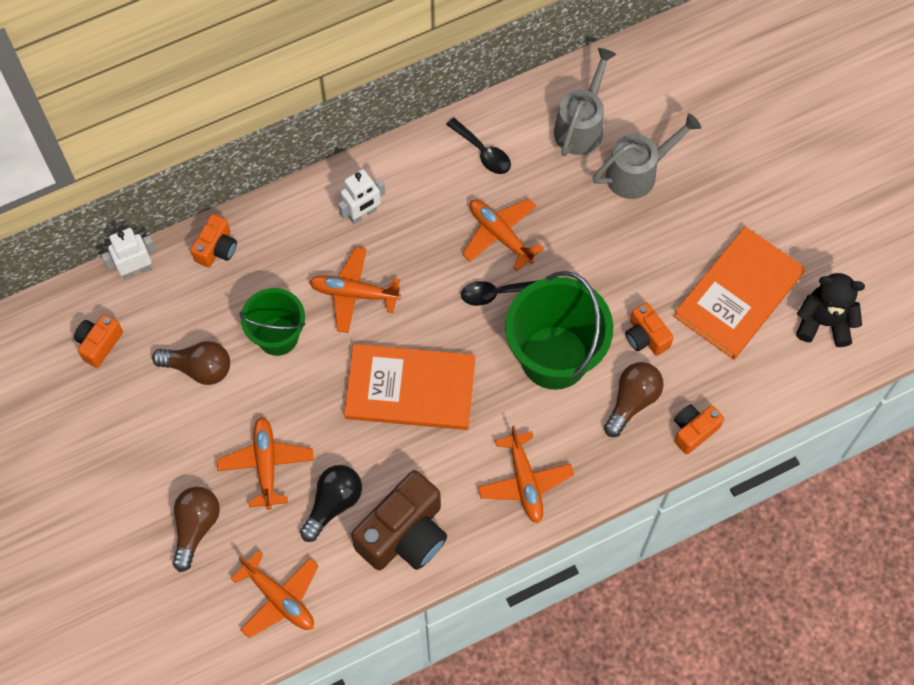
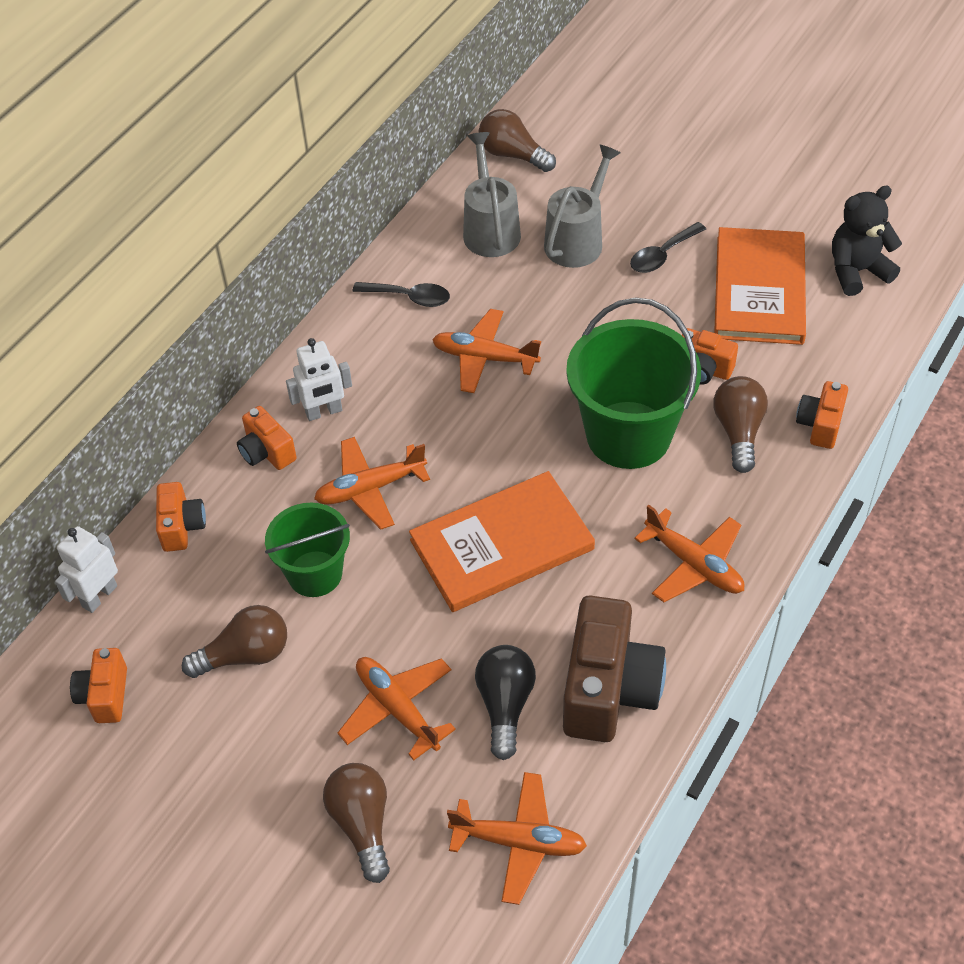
camera: 30 degrees left, 15 degrees down
white robot [338,169,385,224] -> white robot turned 45 degrees clockwise [286,338,352,421]
black spoon [461,280,539,306] -> black spoon moved to [630,222,706,273]
none -> orange camera [237,406,297,470]
none -> brown light bulb [479,109,556,172]

